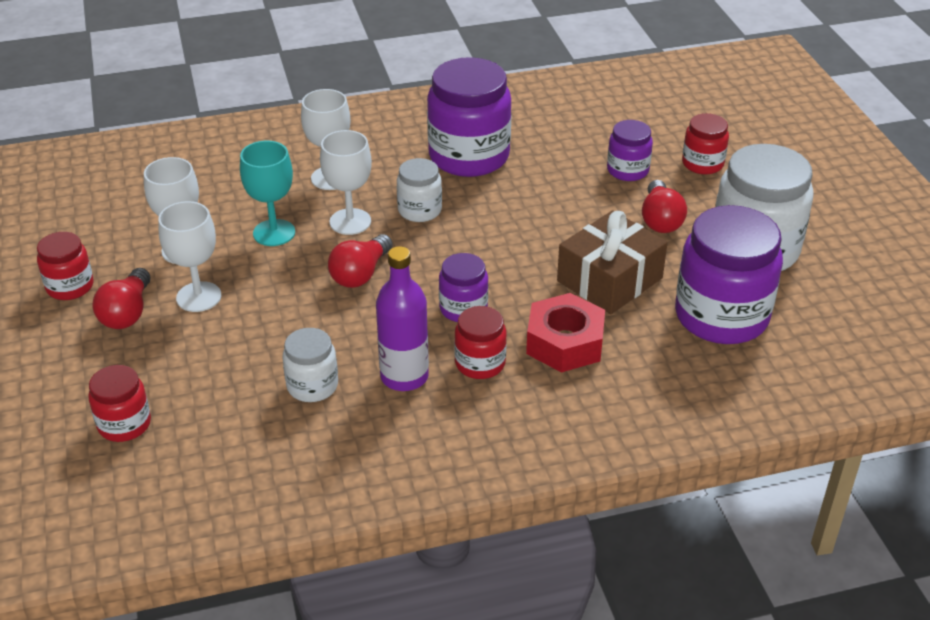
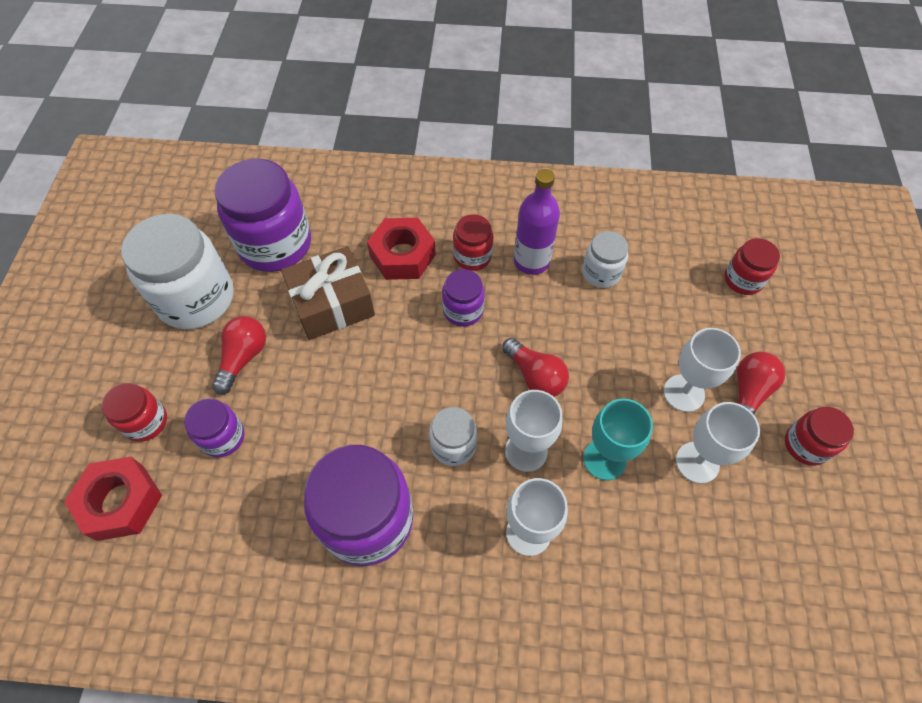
camera: 160 degrees left, 20 degrees up
red light bulb [328,234,393,288] -> red light bulb turned 90 degrees clockwise [502,338,569,397]
none -> red nut [64,457,162,541]

